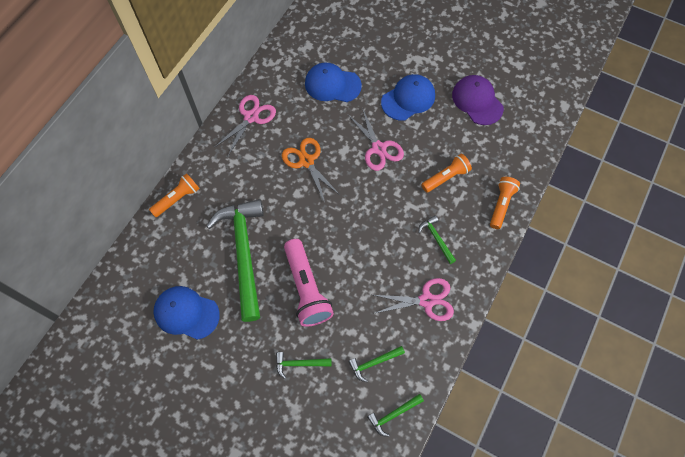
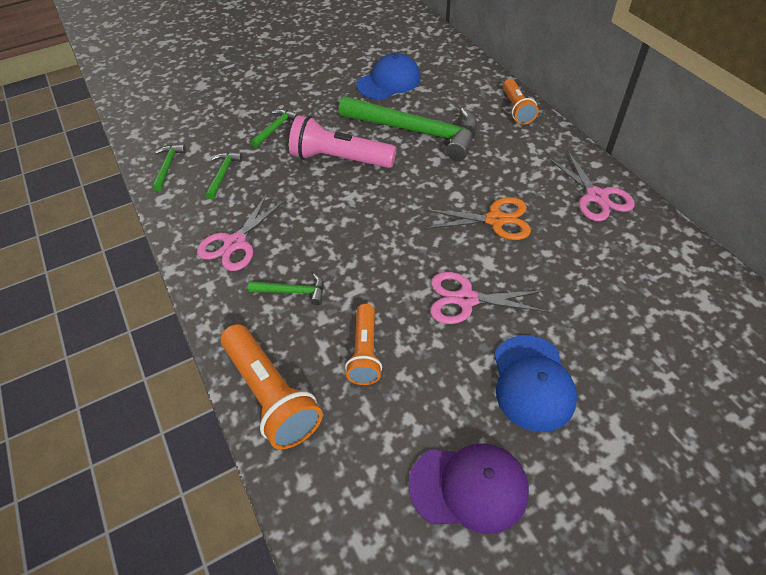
camera: 125 degrees right, 15 degrees down
blue cap [305,63,362,102] -> none
orange flashlight [490,177,520,229] -> orange flashlight [221,324,323,449], size x1.58

